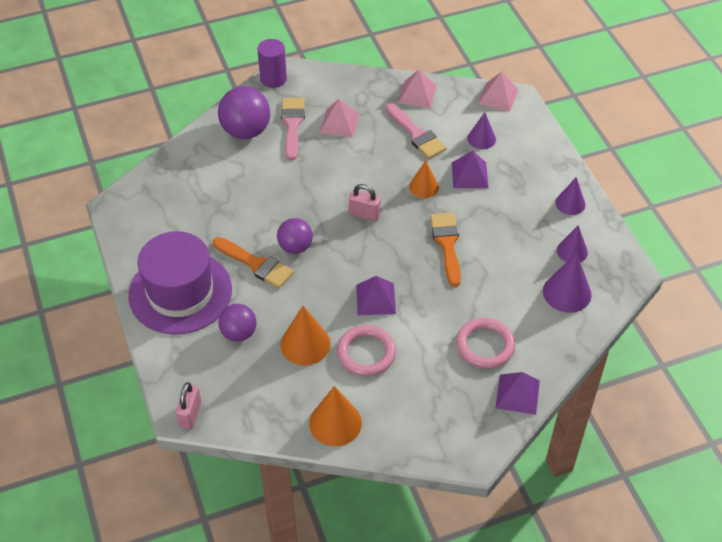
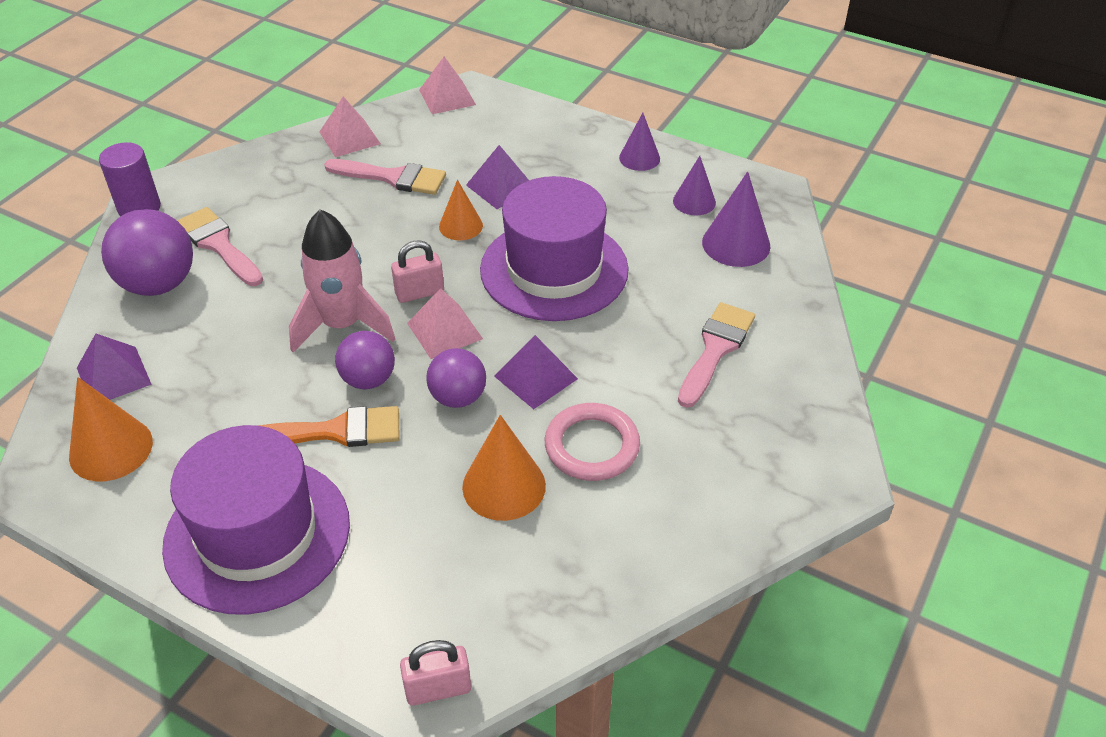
camera: 40 degrees left, 5 degrees down
pink padlock [176,382,201,429] -> pink padlock turned 75 degrees counterclockwise [400,640,471,706]
purple ball [218,304,257,342] -> purple ball moved to [427,348,486,408]
orange cone [309,386,362,446] -> orange cone moved to [69,377,153,481]
pink pyramid [320,99,359,138] -> pink pyramid moved to [407,288,483,359]
orange brush [430,213,461,287] -> purple hat [480,176,629,321]
pink ring [456,318,515,369] -> pink brush [678,302,755,408]
purple cone [467,112,496,149] -> none
purple pyramid [496,372,540,415] -> purple pyramid moved to [77,334,152,400]
none -> pink rocket [289,209,395,352]

